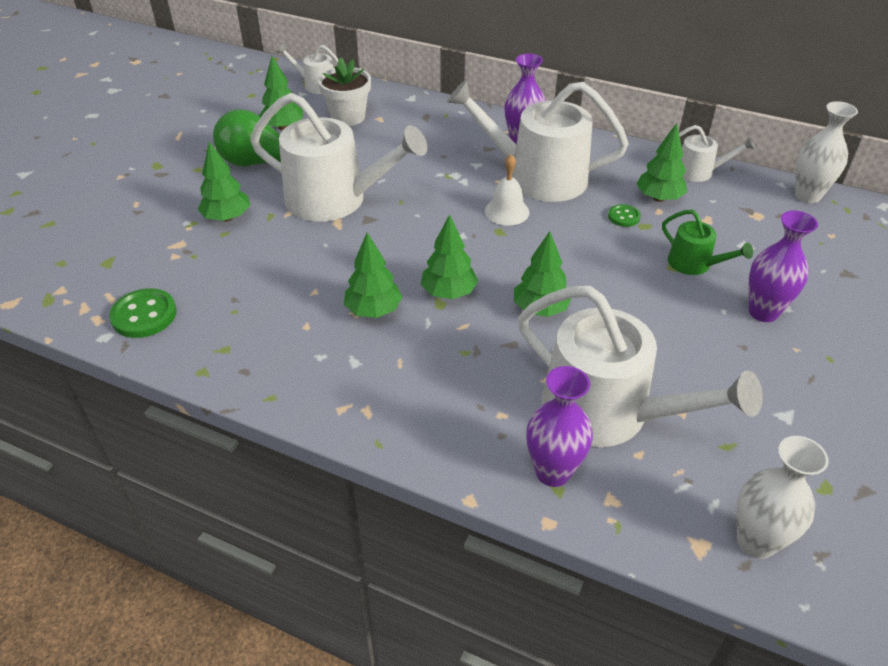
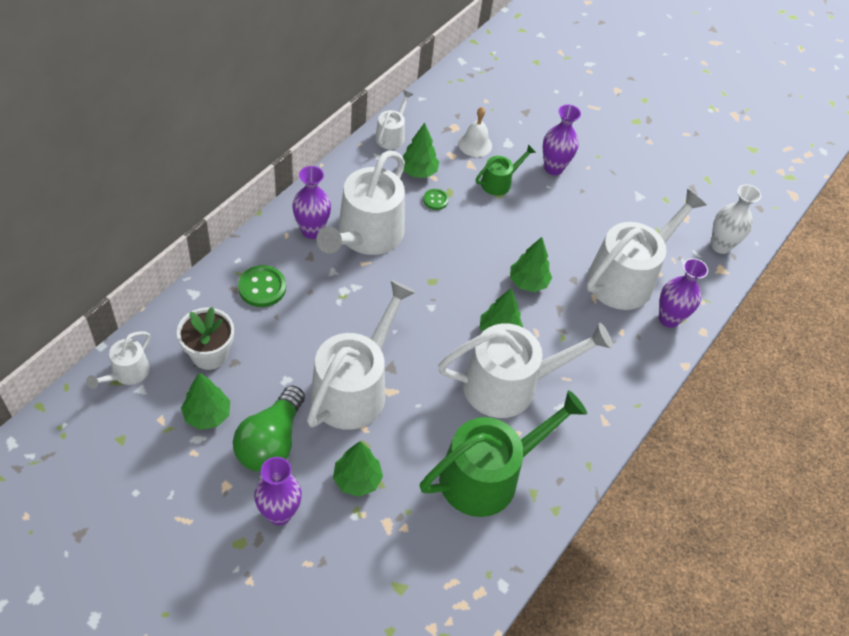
camera: 85 degrees left, 10 degrees up
green button [109,288,177,338] -> green button moved to [238,265,286,307]
green tree [344,232,403,318] -> white watering can [438,323,613,418]
white bell [485,154,530,225] -> white bell moved to [458,107,492,157]
white vase [795,101,858,203] -> none
none -> purple vase [254,457,302,525]
none -> green watering can [420,390,587,517]

